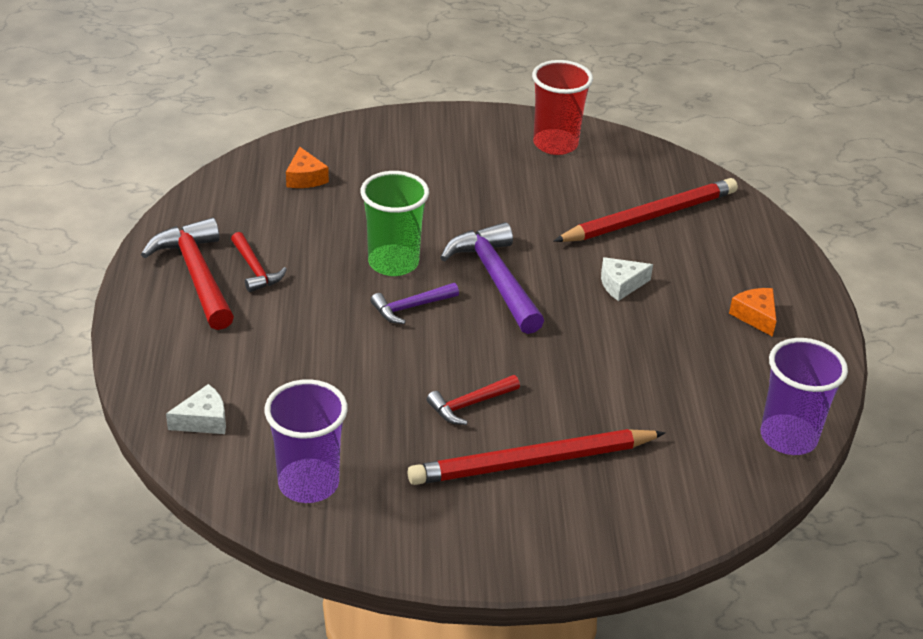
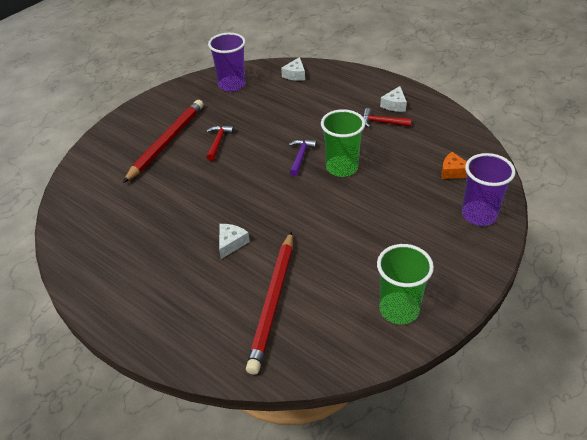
camera: 135 degrees right, 5 degrees up
red hammer [141,218,234,330] -> white cheese [380,86,407,112]
purple hammer [440,222,544,334] -> none
red cup [532,60,593,155] -> green cup [377,244,434,324]
orange cheese [729,288,776,337] -> none
purple cup [761,338,848,455] -> purple cup moved to [462,153,516,226]

